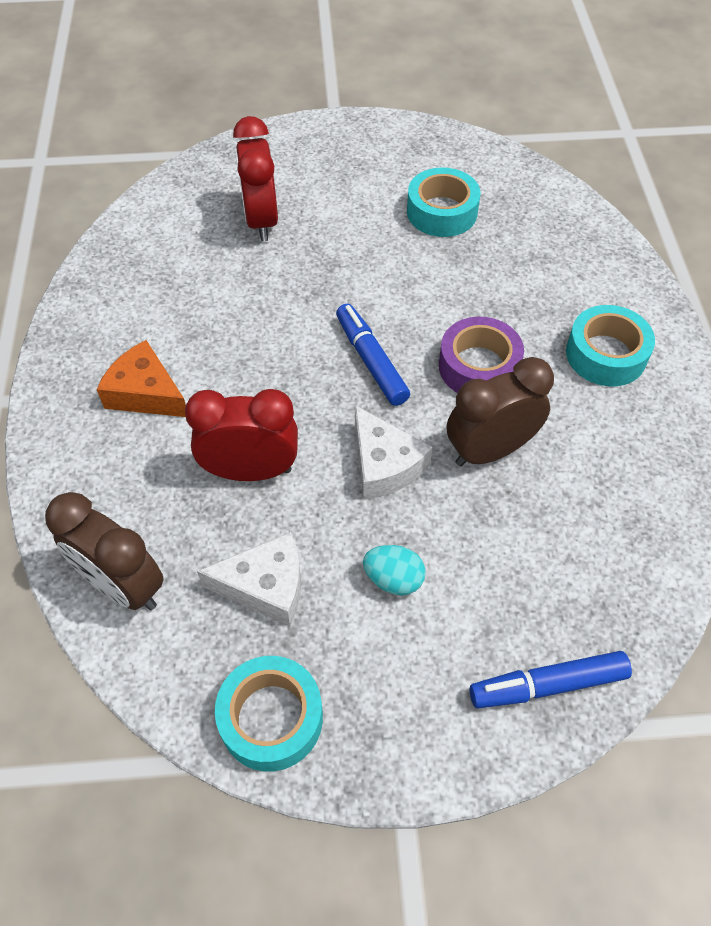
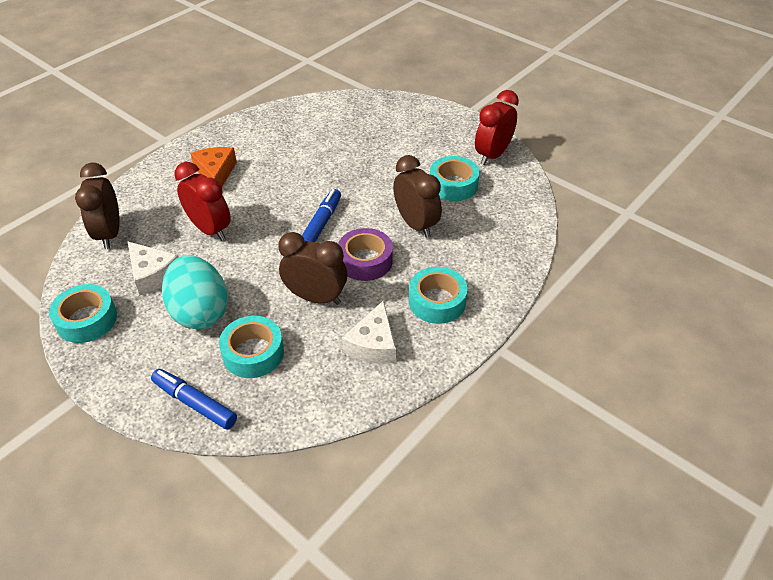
camera: 45 degrees right, 10 degrees down
red clock [233,116,278,241] -> red clock moved to [475,90,519,165]
white cheese [355,405,432,500] -> white cheese moved to [342,300,396,364]
turquoise egg [363,545,426,595] -> turquoise egg [162,255,228,329], size x2.09
none -> turquoise tape [219,316,284,378]
none -> brown clock [393,155,442,238]

